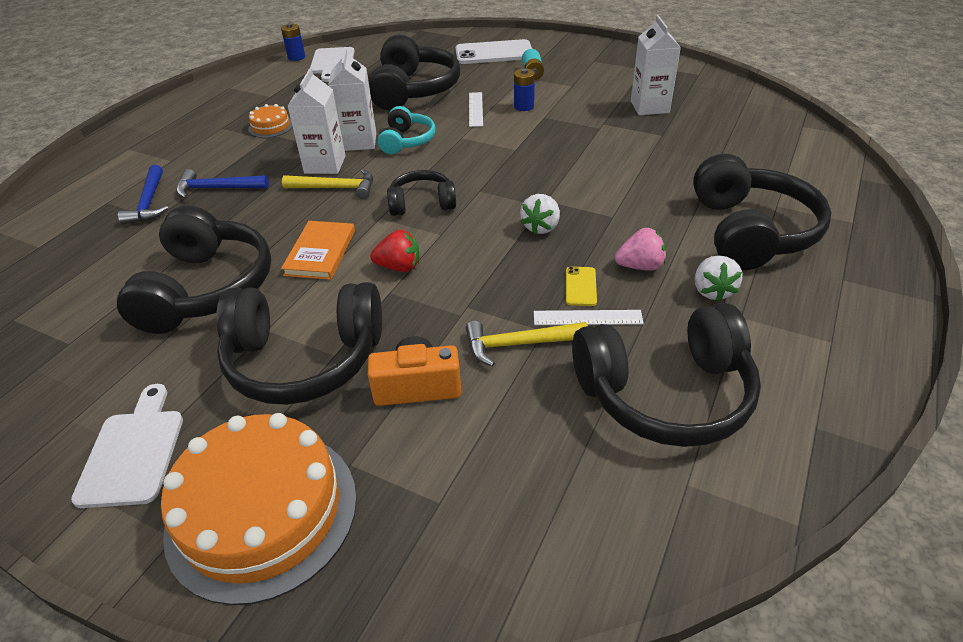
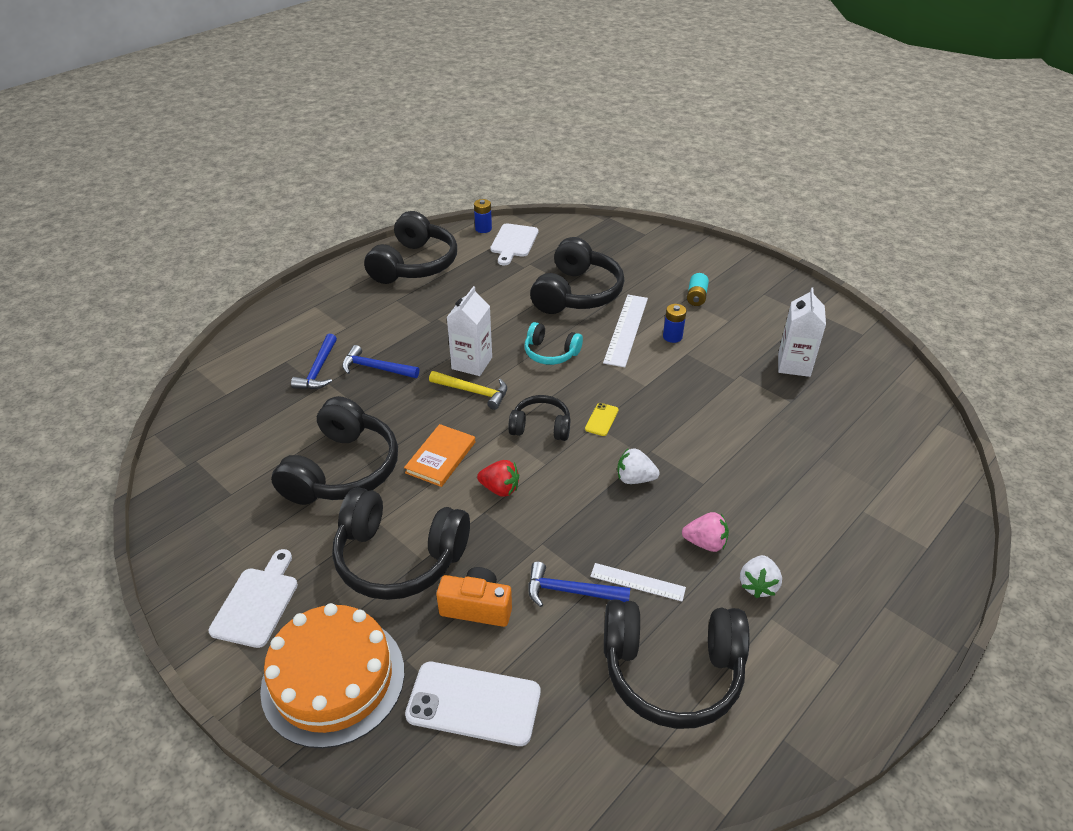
camera: 15 degrees right, 0 degrees up
orange cake [248,104,293,138] -> none
white carton [328,48,376,151] -> none
turquoise headphones [378,106,436,154] -> turquoise headphones turned 90 degrees clockwise [524,322,583,365]
white phone [456,39,532,64] -> white phone moved to [405,662,541,746]
yellow hammer [466,321,588,367] -> blue hammer [528,562,630,607]
white ruler [469,92,483,127] -> white ruler [603,295,648,367], size x1.67
white strawberry [520,194,560,234] -> white strawberry turned 60 degrees clockwise [617,448,660,484]
yellow phone [566,266,597,306] -> yellow phone moved to [585,403,619,436]
black headphones [693,154,831,270] -> black headphones moved to [364,211,457,284]

